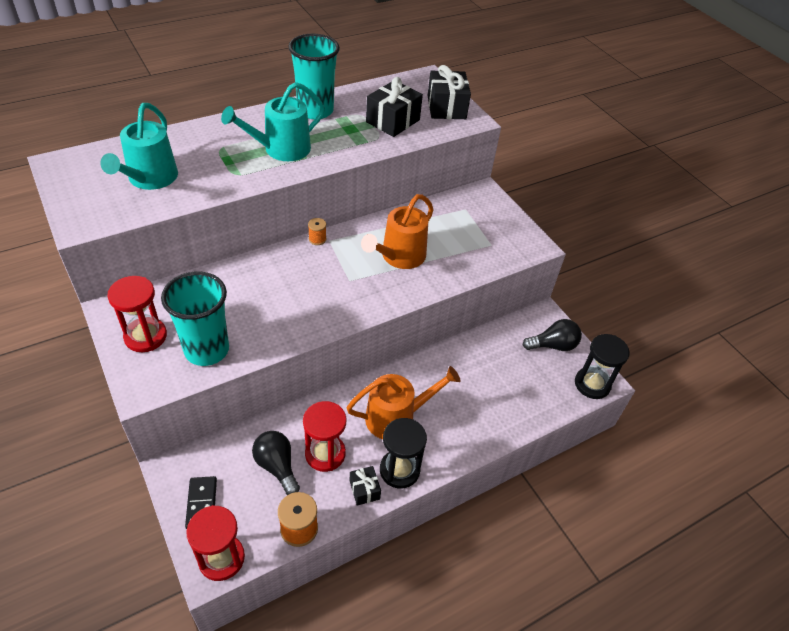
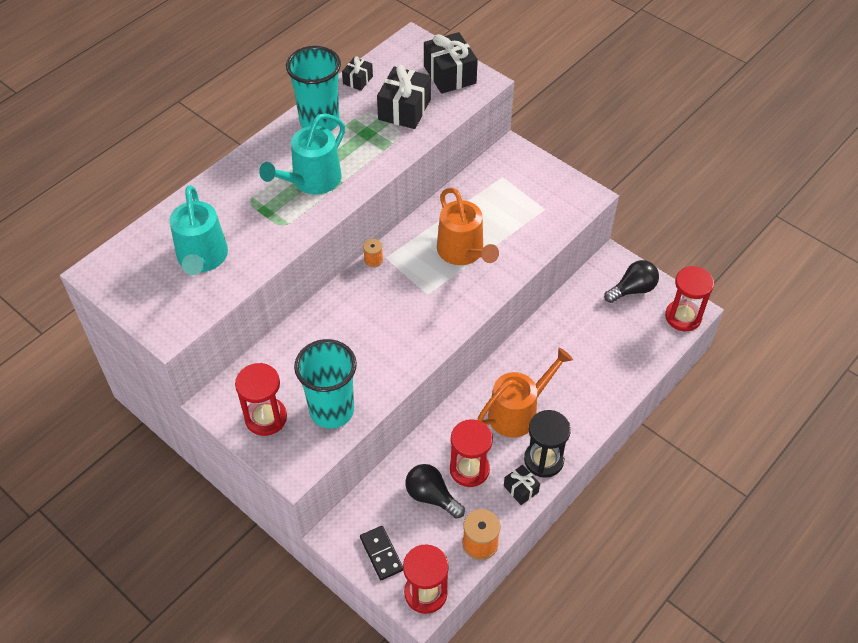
camera: 15 degrees left, 5 degrees up
orange watering can [361,194,434,269] -> orange watering can turned 45 degrees counterclockwise [437,188,499,265]
black hourglass [575,334,630,399] -> red hourglass [665,266,714,331]
none -> black gift [342,57,373,91]

